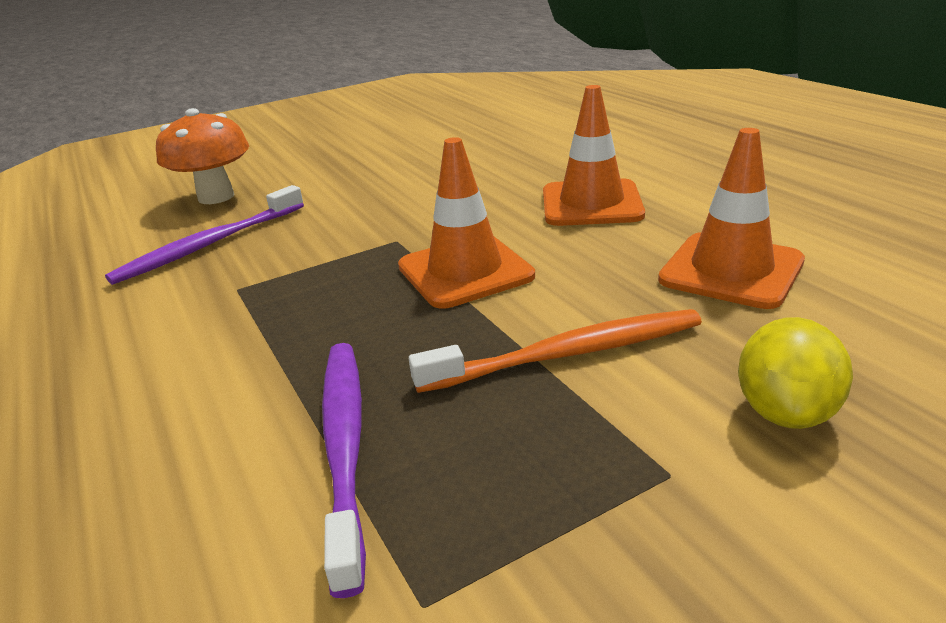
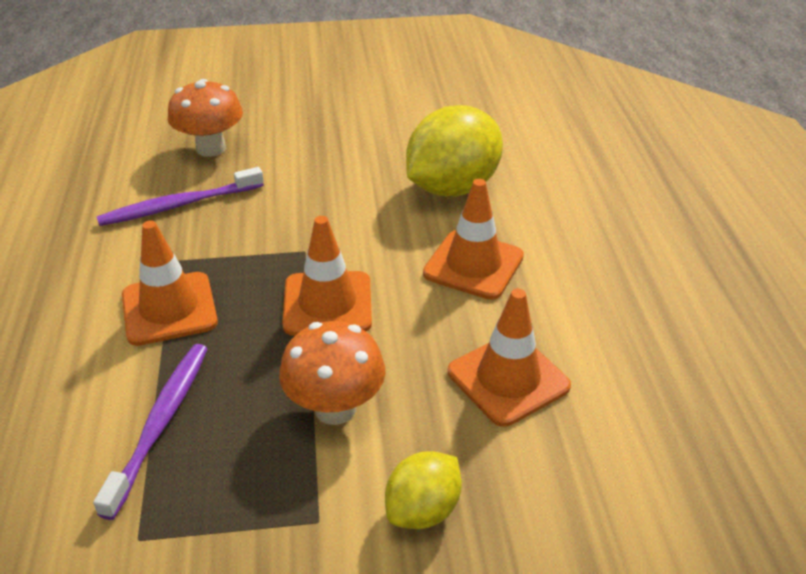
camera: 20 degrees right, 10 degrees up
orange toothbrush [409,309,702,393] -> orange mushroom [279,321,386,425]
none -> orange traffic cone [122,220,218,346]
none -> yellow lemon [406,105,503,197]

